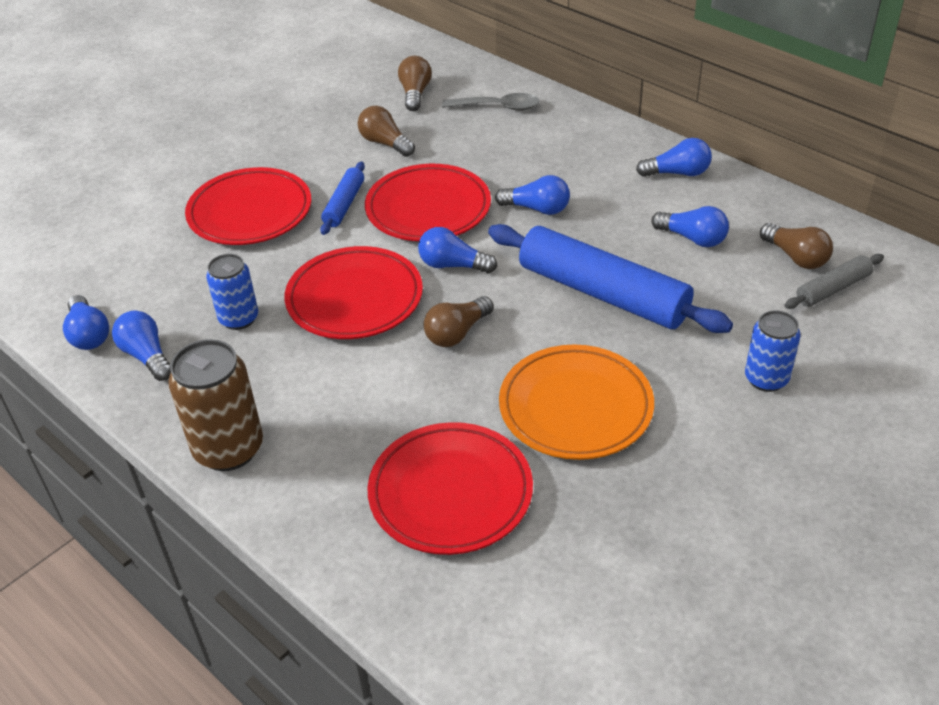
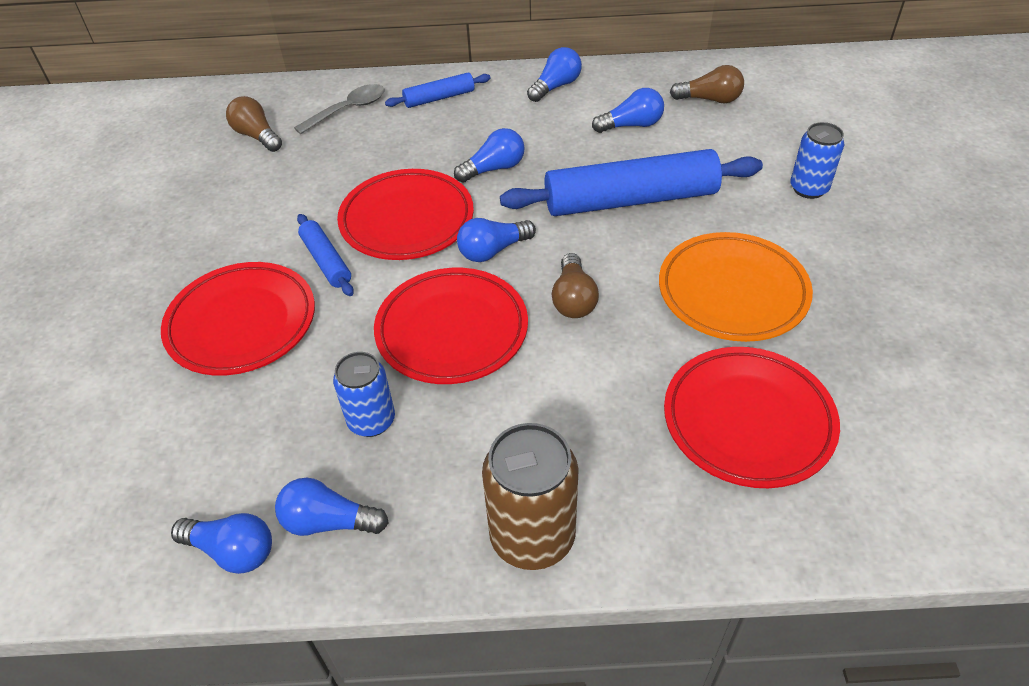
camera: 45 degrees left, 5 degrees up
brown light bulb [358,106,415,157] -> none
grey rolling pin [784,254,884,309] -> none
none -> blue rolling pin [385,73,491,108]

